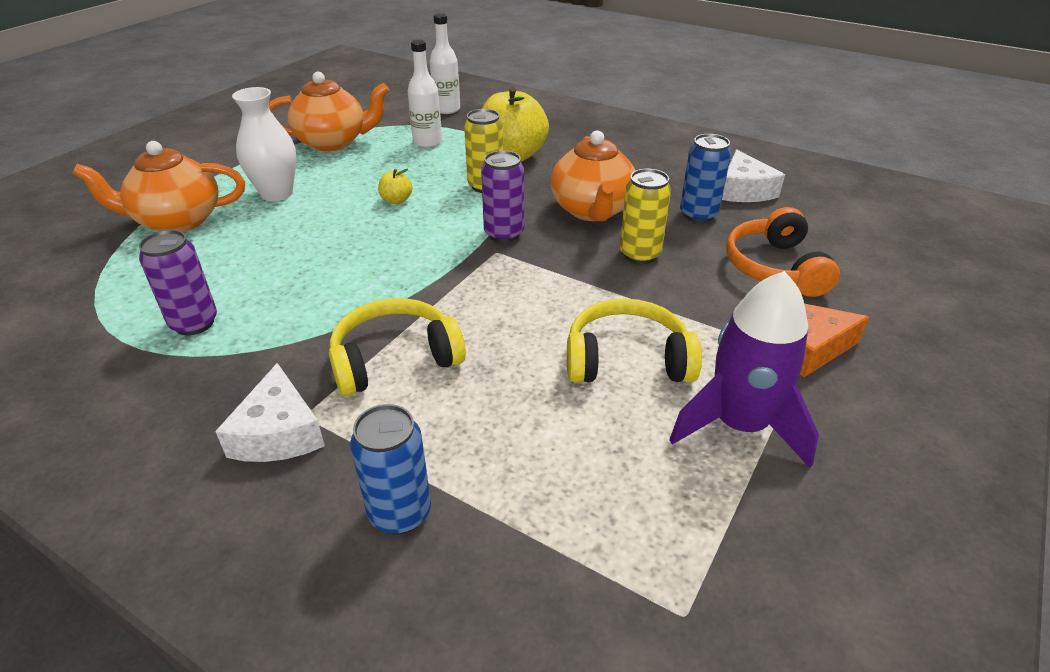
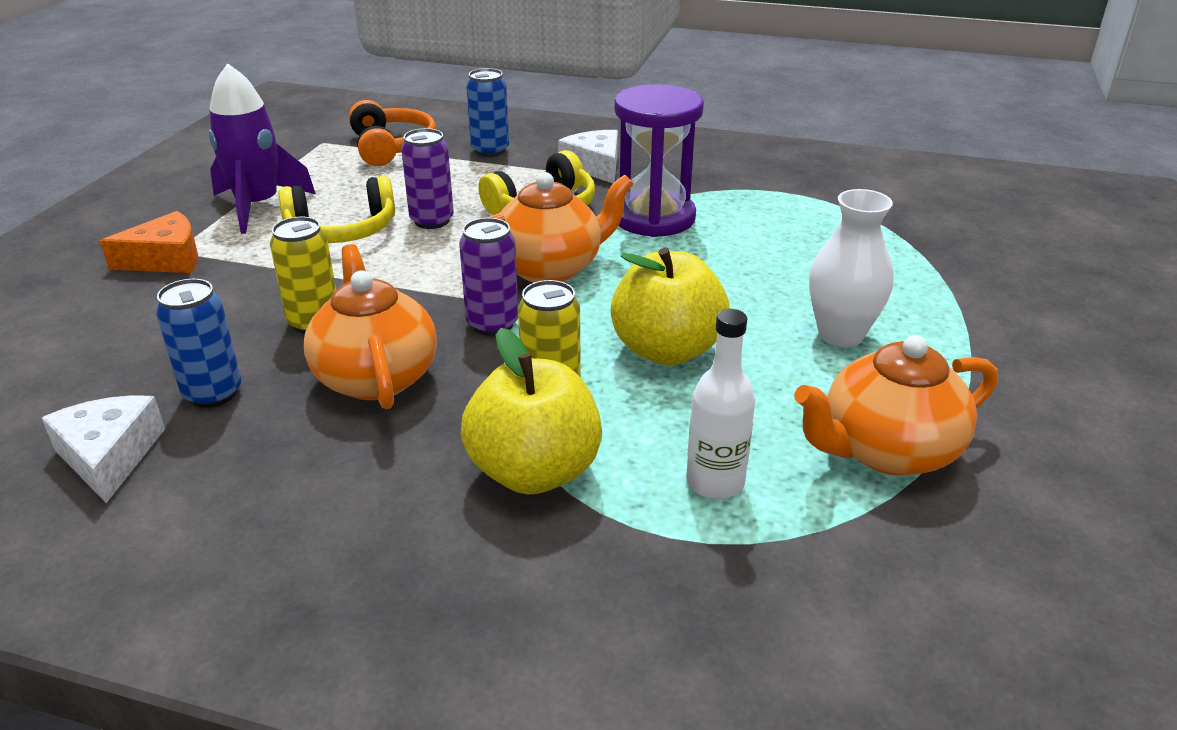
camera: 165 degrees right, 5 degrees down
orange teapot [72,141,245,232] -> orange teapot moved to [486,172,633,283]
purple can [139,230,217,335] -> purple can moved to [401,128,454,229]
yellow apple [378,169,412,204] -> yellow apple [611,247,730,365], size x2.33
white bottle [430,13,460,114] -> none
orange headphones [726,207,840,297] -> orange headphones moved to [349,100,436,166]
none -> purple hourglass [614,84,704,237]

